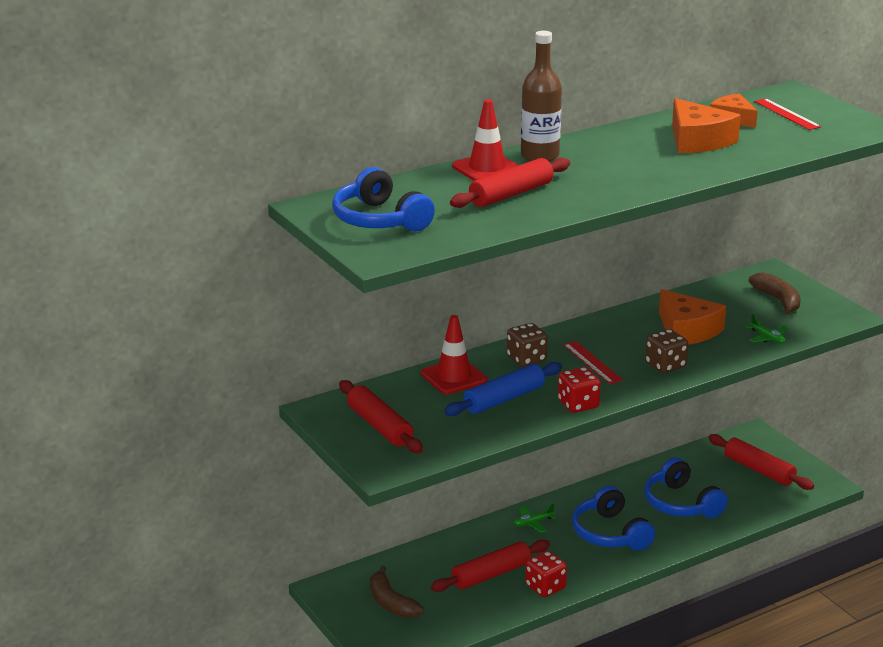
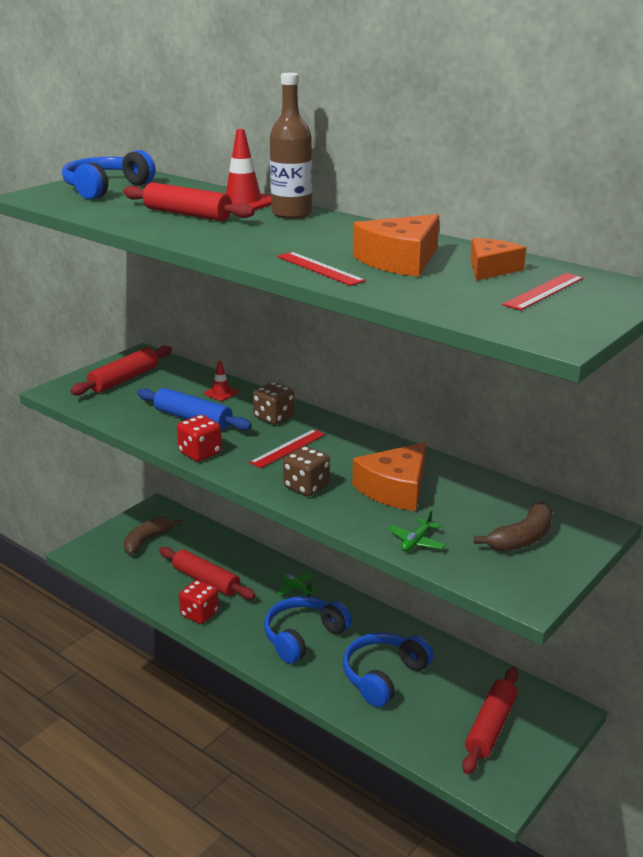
camera: 70 degrees right, 0 degrees up
red traffic cone [421,315,487,394] -> red traffic cone [204,361,239,401], size x0.55
none -> red ruler [277,252,366,286]

